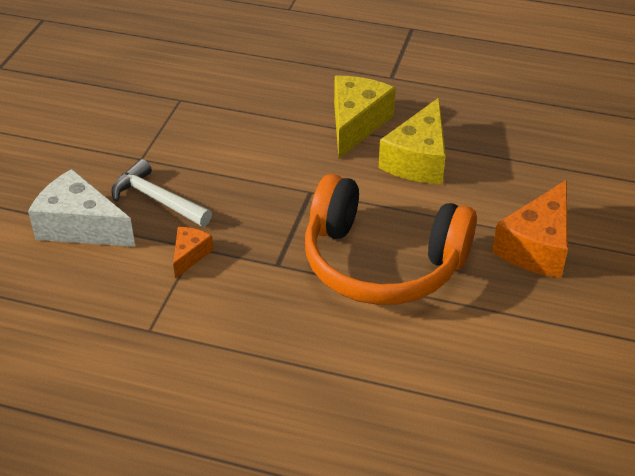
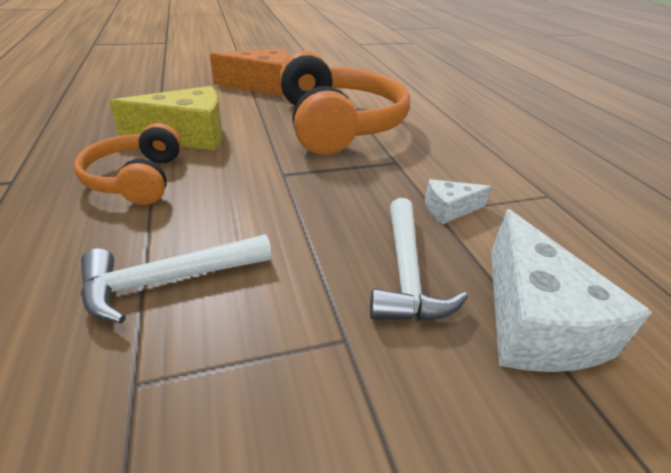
camera: 125 degrees left, 5 degrees down
orange cheese [173,227,213,279] -> white cheese [425,179,492,224]
yellow cheese [334,76,396,158] -> orange headphones [74,123,181,205]
none -> white hammer [81,234,272,324]

